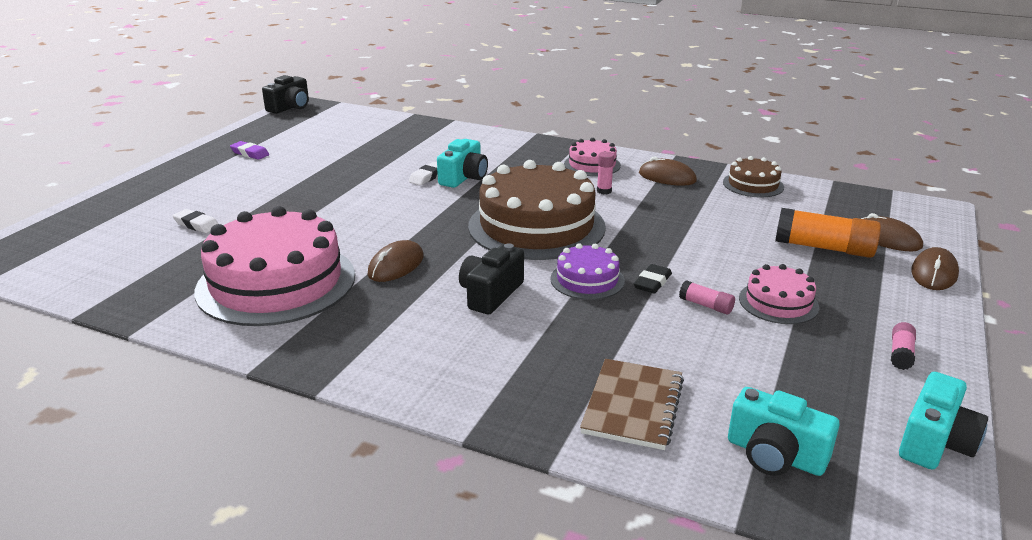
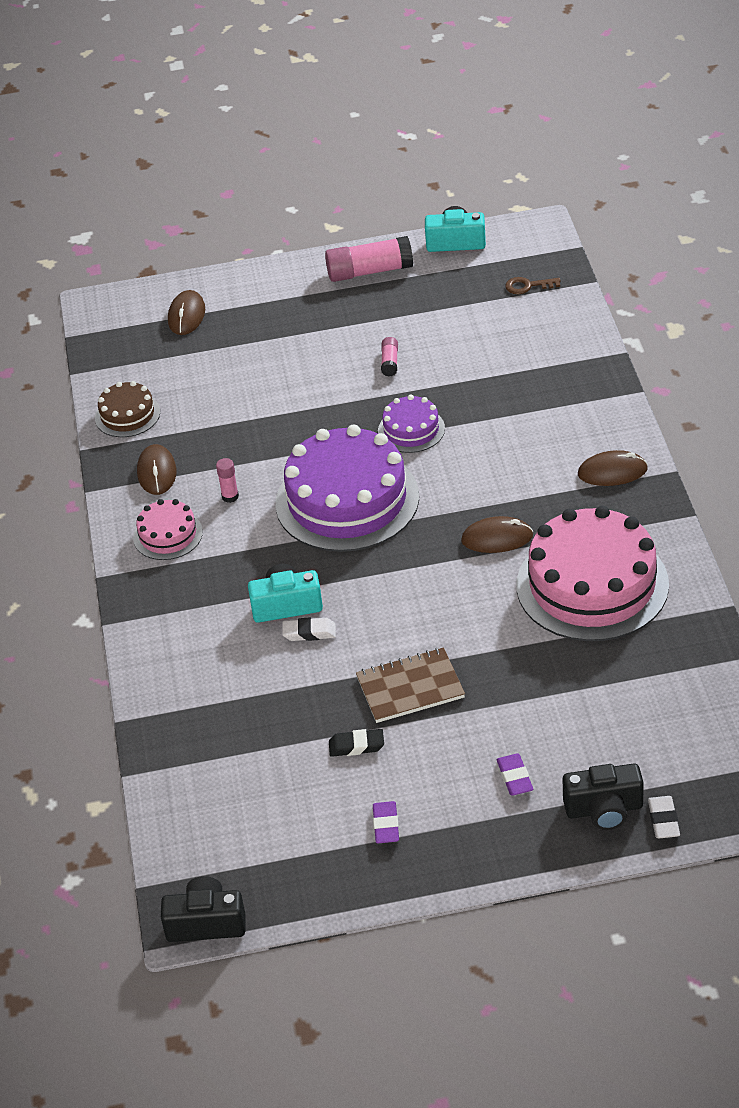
camera: 120 degrees left, 15 degrees up
white eraser [172,209,219,233] -> white eraser moved to [648,796,680,838]
black camera [459,243,524,314] -> black camera moved to [563,764,644,830]
brown cake [468,160,606,260] -> purple cake [276,425,419,552]
brown notebook [580,359,684,450] -> brown notebook moved to [356,647,465,723]
black eraser [634,264,672,294] -> black eraser moved to [329,729,384,757]
turquoise camera [728,387,839,476] -> brown key [505,277,561,294]
pink cake [739,264,819,324] -> none
orange glue stick [775,208,881,258] -> none
pink glue stick [891,322,916,370] -> pink glue stick [325,236,413,282], size x2.03
brown mouse [911,247,959,290] -> brown mouse moved to [578,450,648,486]
none -> purple eraser [497,753,533,796]

